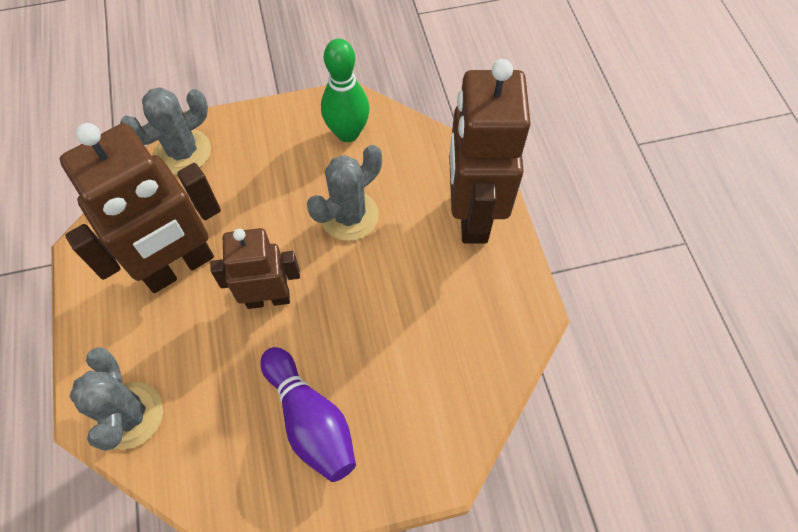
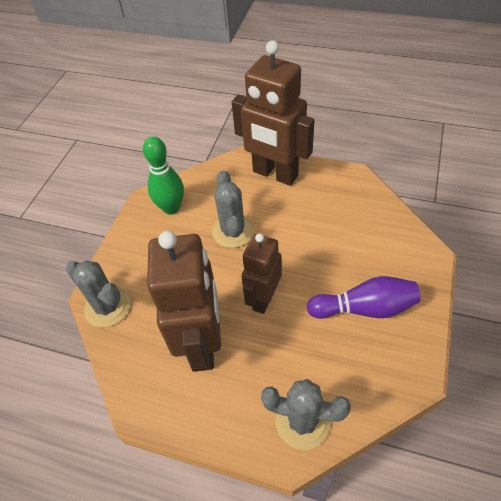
camera: 55 degrees left, 10 degrees down
grey cactus [120,87,211,175] -> grey cactus turned 45 degrees counterclockwise [66,260,131,327]

